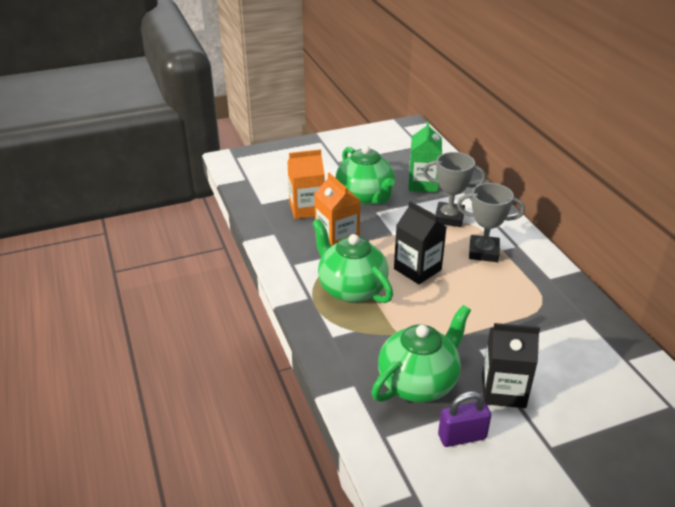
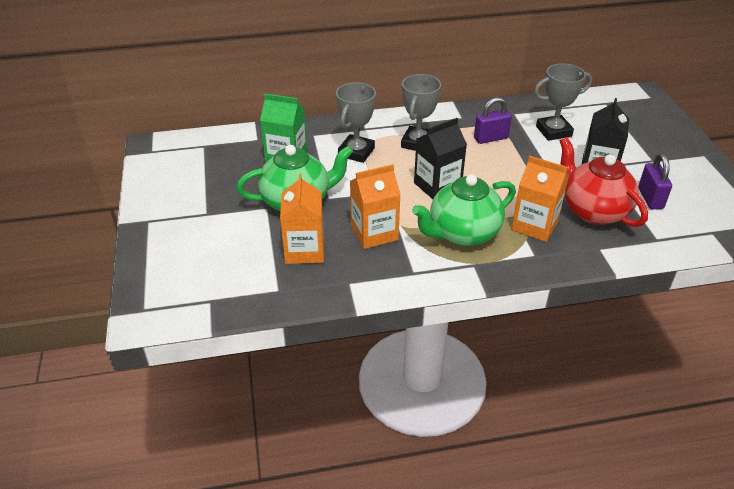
camera: 80 degrees left, 5 degrees up
green teapot [372,305,471,402] -> red teapot [560,137,648,227]
none -> purple padlock [474,97,512,144]
none -> orange carton [511,156,569,242]
none -> grey trophy [534,63,592,141]

